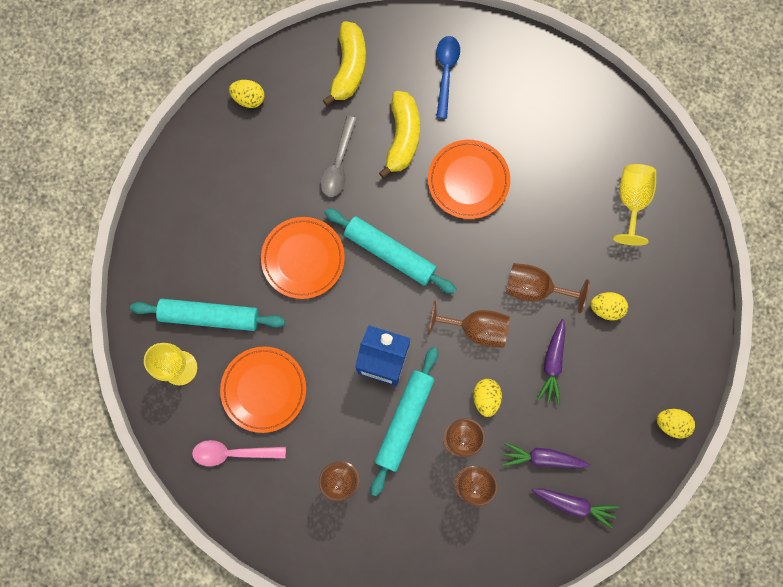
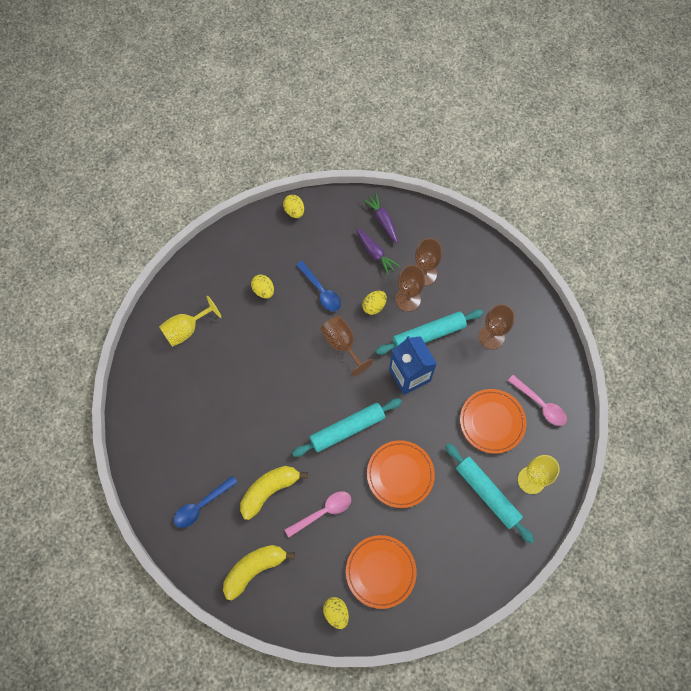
camera: 135 degrees left, 10 degrees down
grey spoon [321,116,357,197] -> pink spoon [284,491,351,537]
turquoise rolling pin [325,208,456,294] -> turquoise rolling pin turned 75 degrees clockwise [292,398,402,457]
orange plate [428,140,510,219] -> orange plate moved to [346,535,417,609]
brown goblet [506,263,590,313] -> none
purple carrot [537,319,566,404] -> blue spoon [296,261,341,311]

